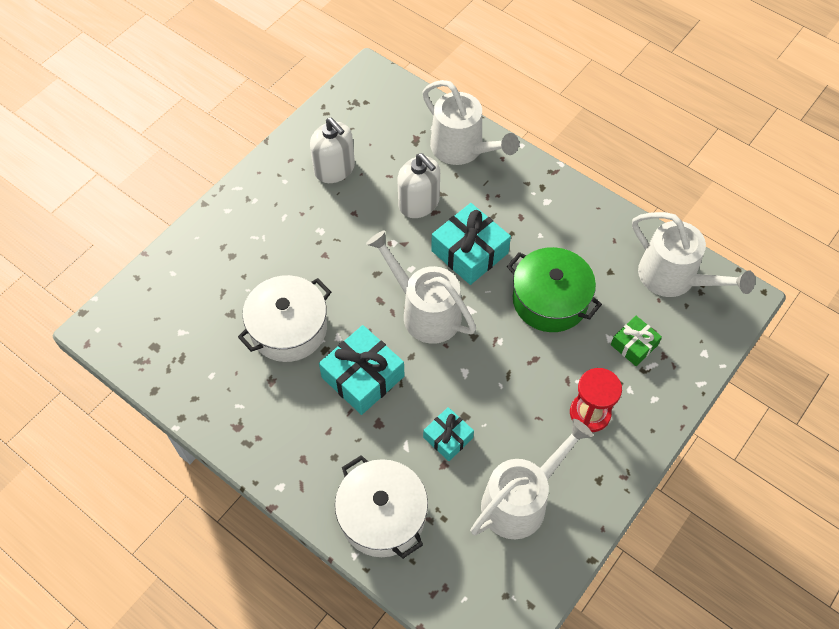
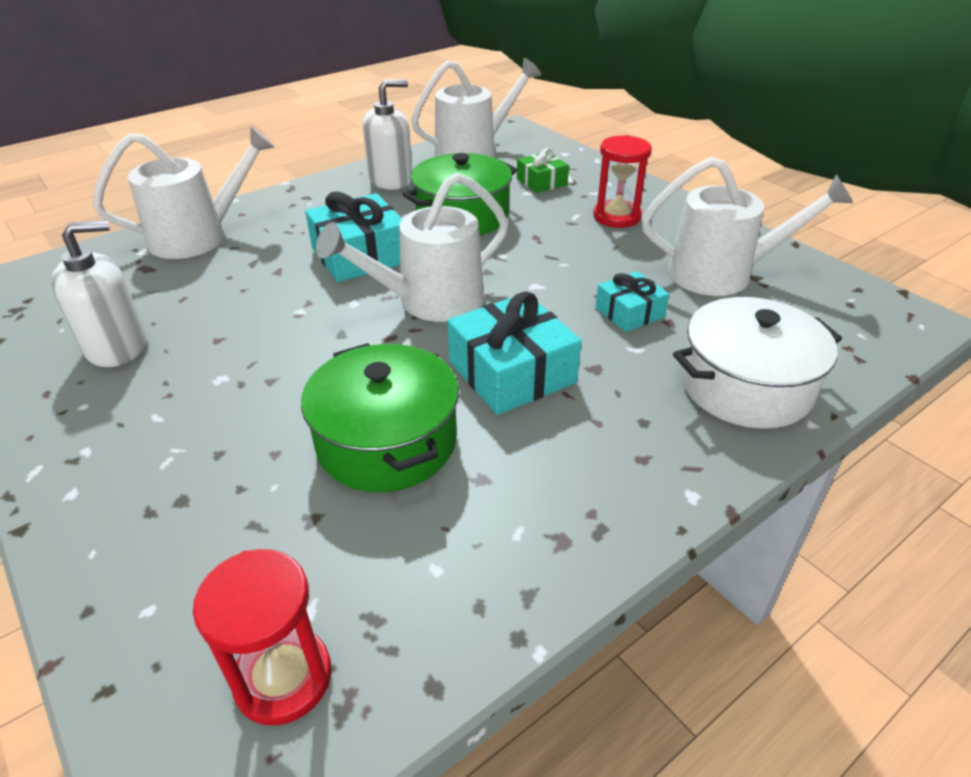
camera: 75 degrees left, 20 degrees down
white pot [238,275,331,362] -> green pot [301,343,459,492]
white soap dispenser [397,153,440,218] -> white soap dispenser moved to [363,79,413,190]
white watering can [470,419,593,539] -> white watering can turned 120 degrees clockwise [642,157,853,296]
none -> red hourglass [193,549,332,725]

